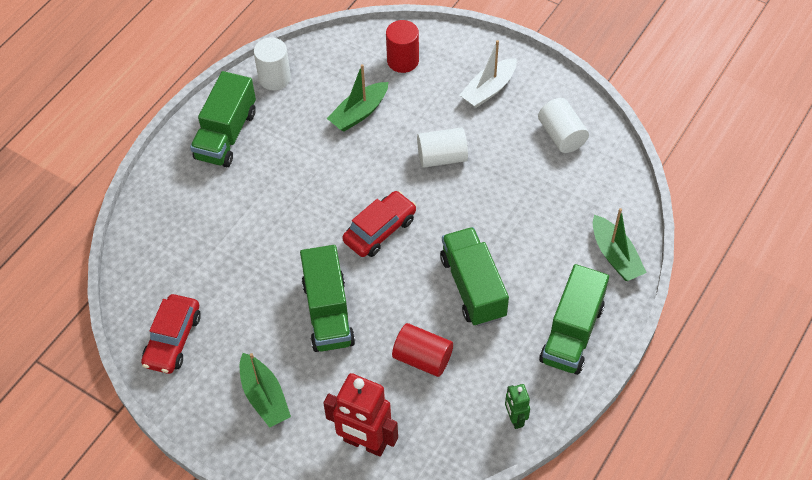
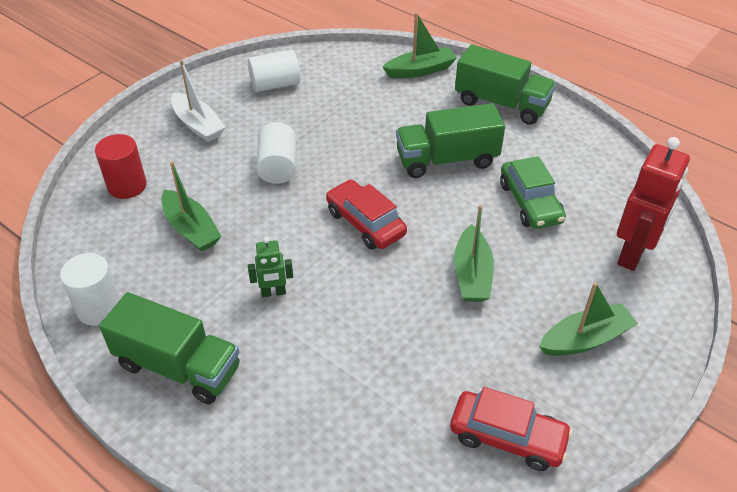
camera: 85 degrees left, 10 degrees down
green truck [300,245,355,352] -> green boat [454,205,494,302]
red cylinder [392,323,453,377] -> green car [500,156,566,229]
green robot [505,384,530,429] -> green robot moved to [248,237,293,297]

